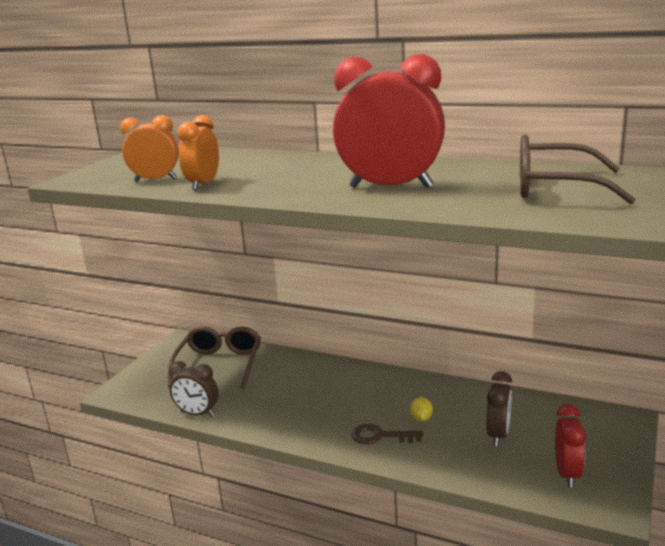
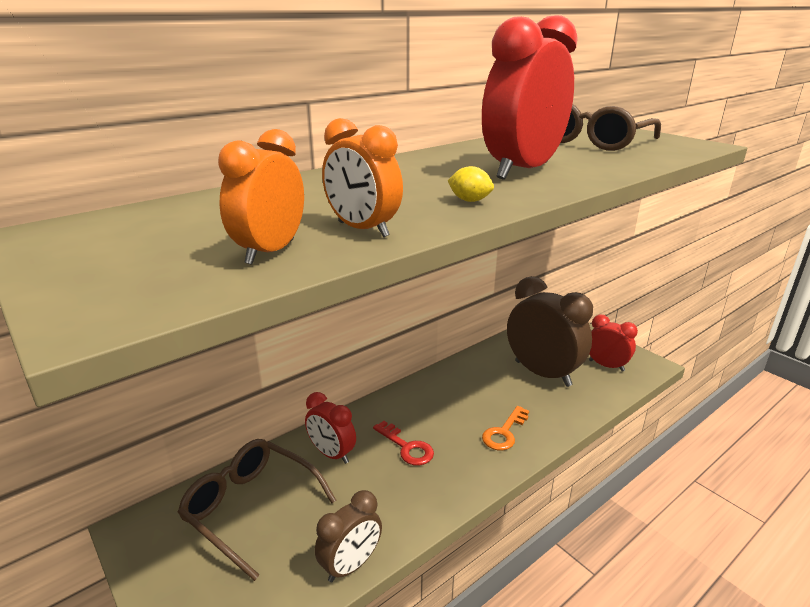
camera: 65 degrees left, 5 degrees up
brown key [351,424,423,444] -> orange key [482,406,529,450]
yellow lemon [410,397,433,422] -> yellow lemon moved to [448,166,494,202]
brown clock [486,371,512,446] -> brown clock [507,276,593,387], size x1.79
none -> red clock [305,392,356,464]
none -> red key [373,421,434,466]

